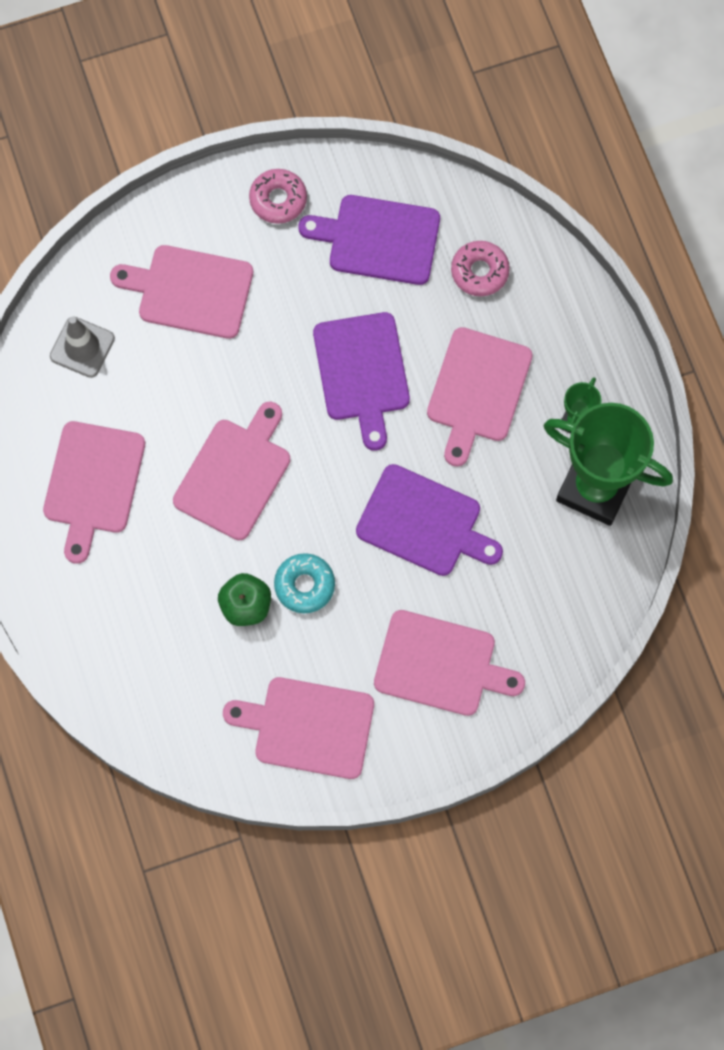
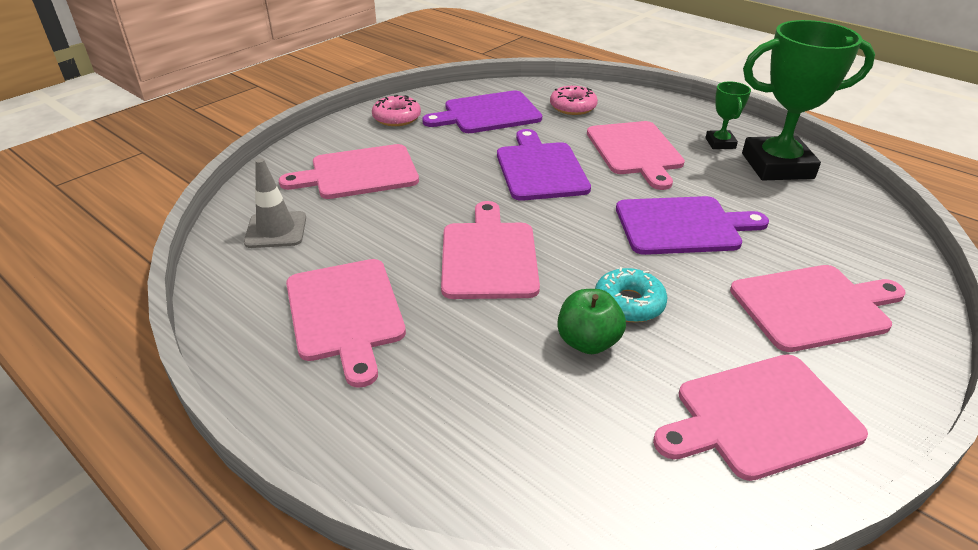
camera: 30 degrees left, 35 degrees down
purple cutting board [313,312,410,450] -> purple cutting board turned 150 degrees counterclockwise [497,129,591,201]

